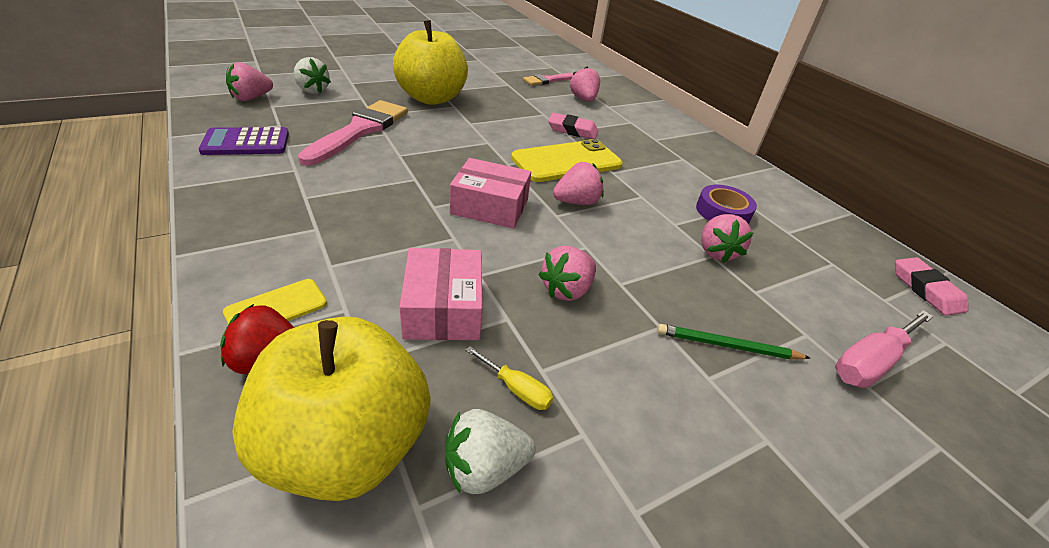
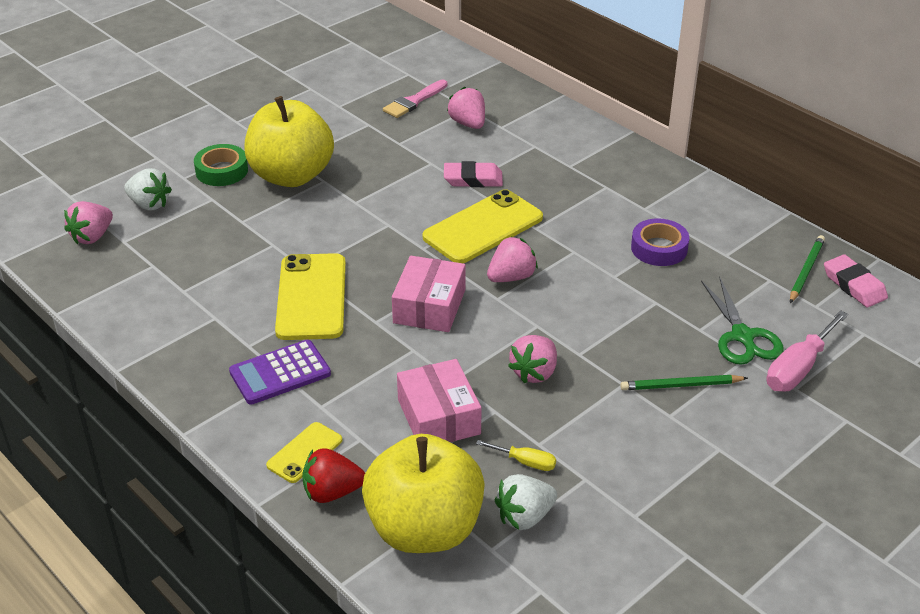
camera: 10 degrees left, 0 degrees up
purple calculator [199,127,289,155] -> purple calculator moved to [229,340,331,405]
pink brush [298,100,408,166] -> none
pink box [450,158,531,229] -> pink box turned 75 degrees counterclockwise [392,256,465,332]
pink strawberry [701,214,753,263] -> none
none -> green tape [194,144,248,186]
none -> yellow phone [275,253,346,340]
none -> green scissors [701,276,784,365]
none -> green pencil [790,235,825,303]

